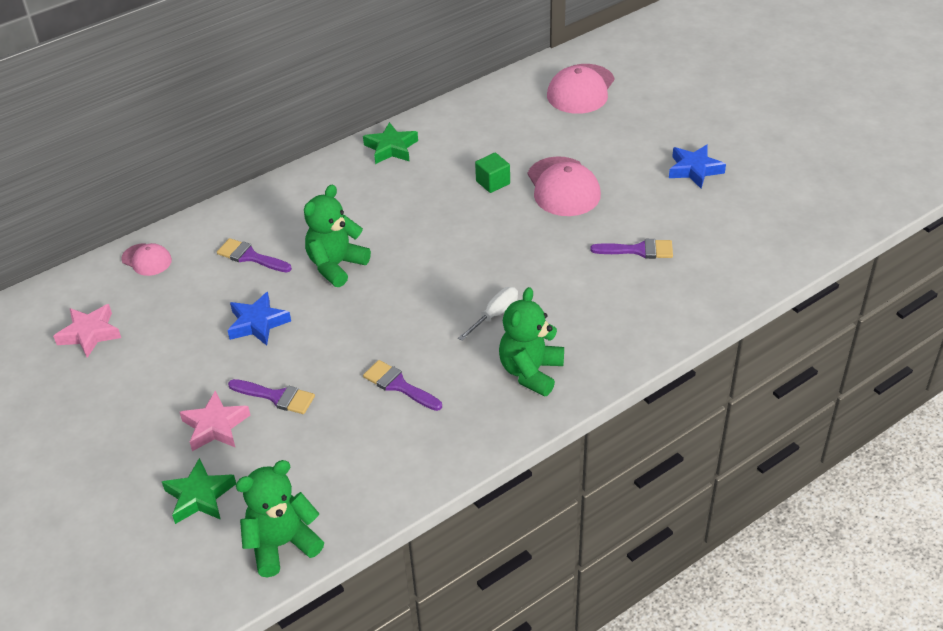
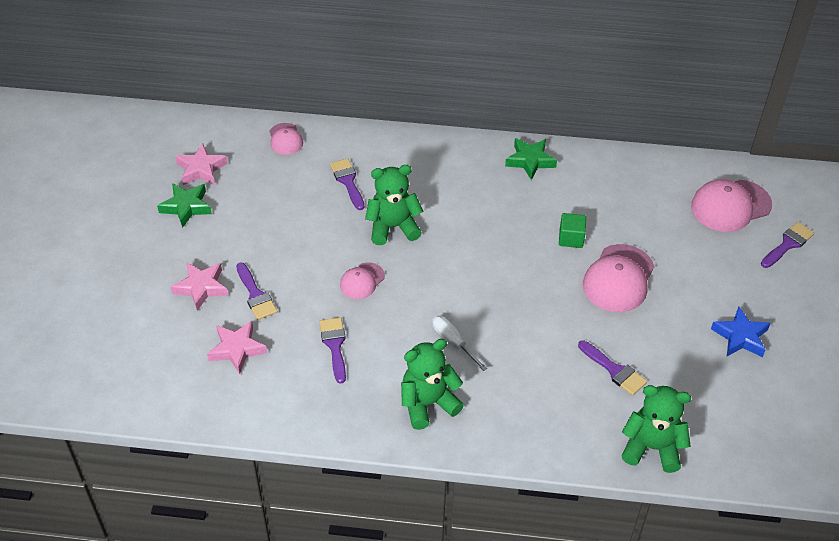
camera: 40 degrees right, 5 degrees up
green star [162,458,236,524] -> green star moved to [157,183,212,228]
blue star [227,292,291,346] -> none
green teddy bear [236,460,324,577] -> green teddy bear moved to [621,385,691,473]
white screwdriver [458,287,518,341] -> white screwdriver turned 120 degrees counterclockwise [432,316,487,371]
none -> pink star [207,321,267,374]
none -> pink cap [340,262,385,299]
none -> purple brush [761,222,814,268]

